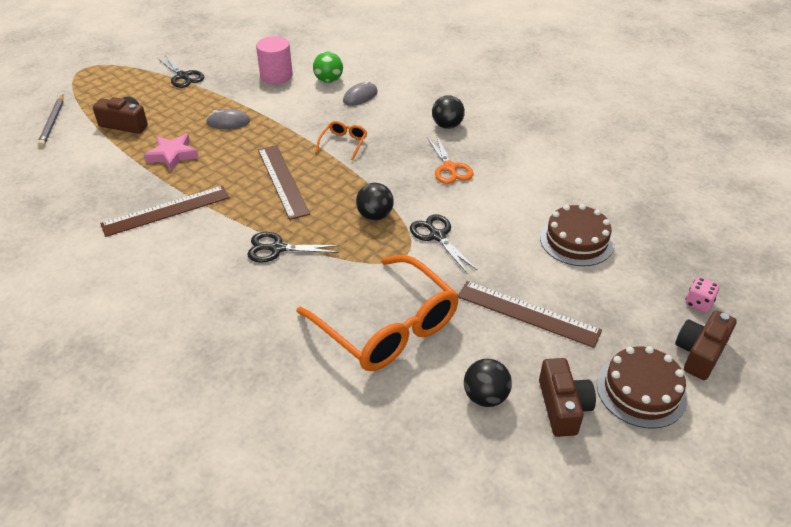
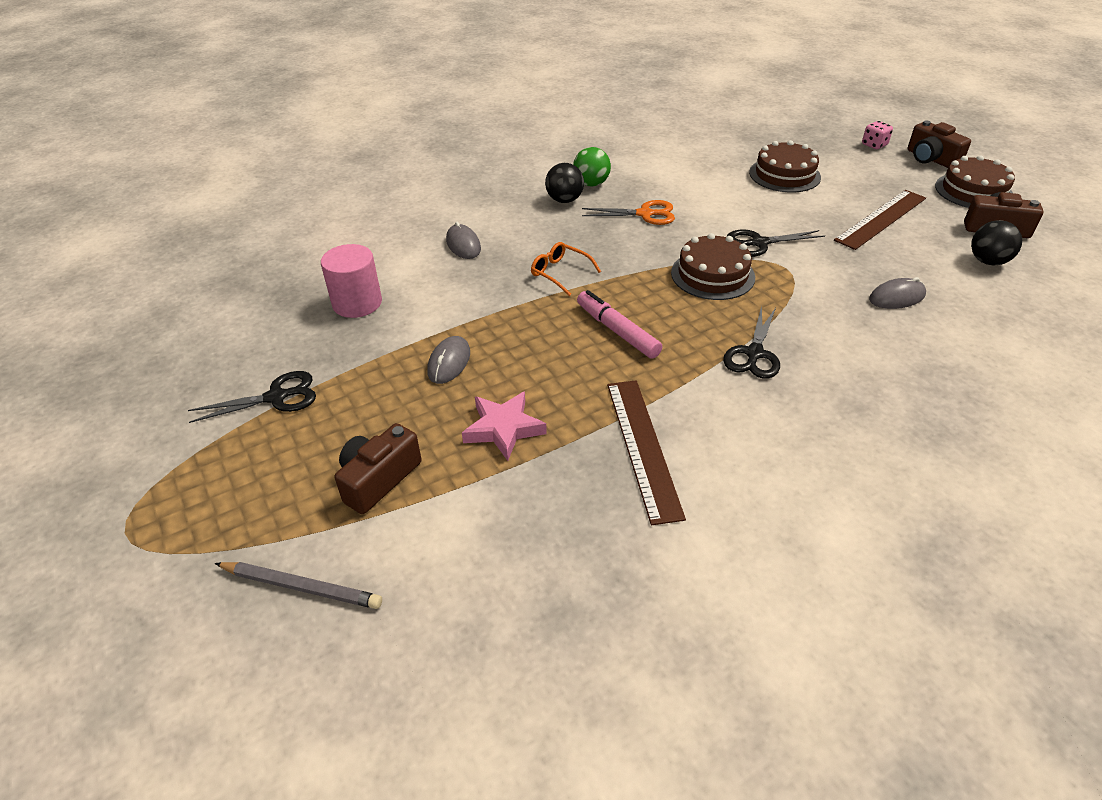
camera: 70 degrees left, 0 degrees up
brown ruler [258,145,310,220] -> pink marker [577,290,662,359]
orange glasses [296,255,459,371] -> grey mouse [869,277,926,309]
green ball [313,52,343,83] -> green ball moved to [573,147,611,186]
black ball [356,183,394,220] -> brown cake [671,233,755,300]

